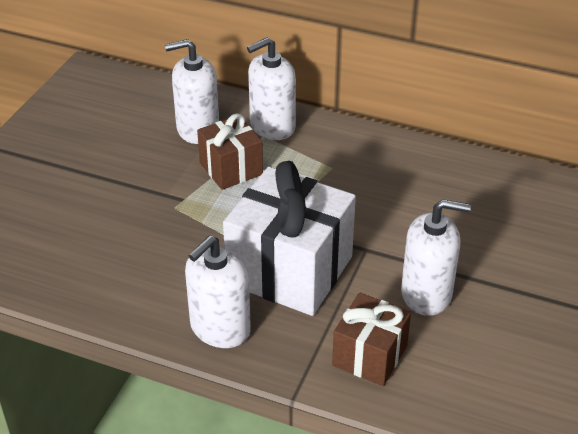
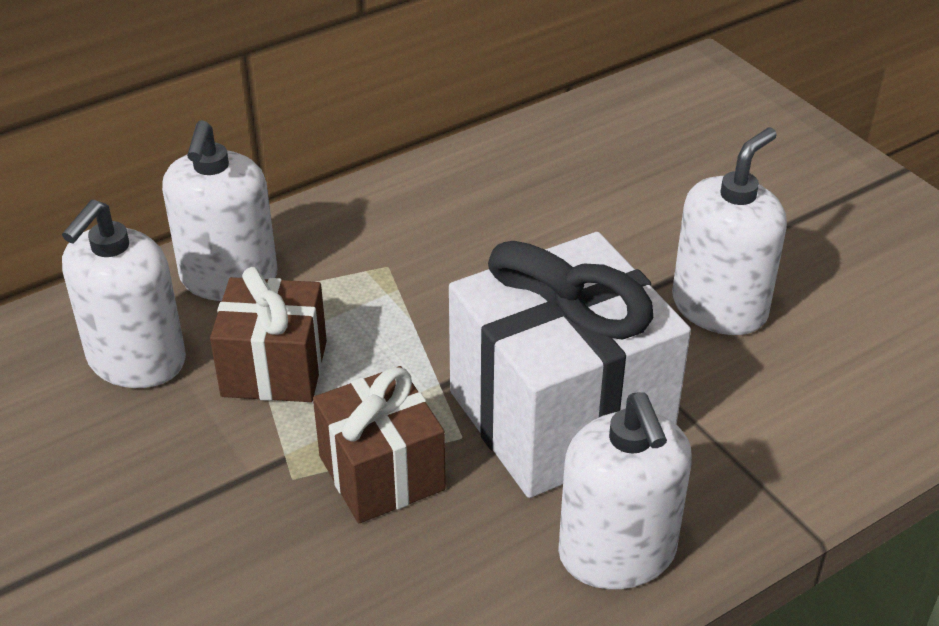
camera: 55 degrees left, 0 degrees up
brown gift [332,293,411,386] -> brown gift moved to [313,366,446,523]

